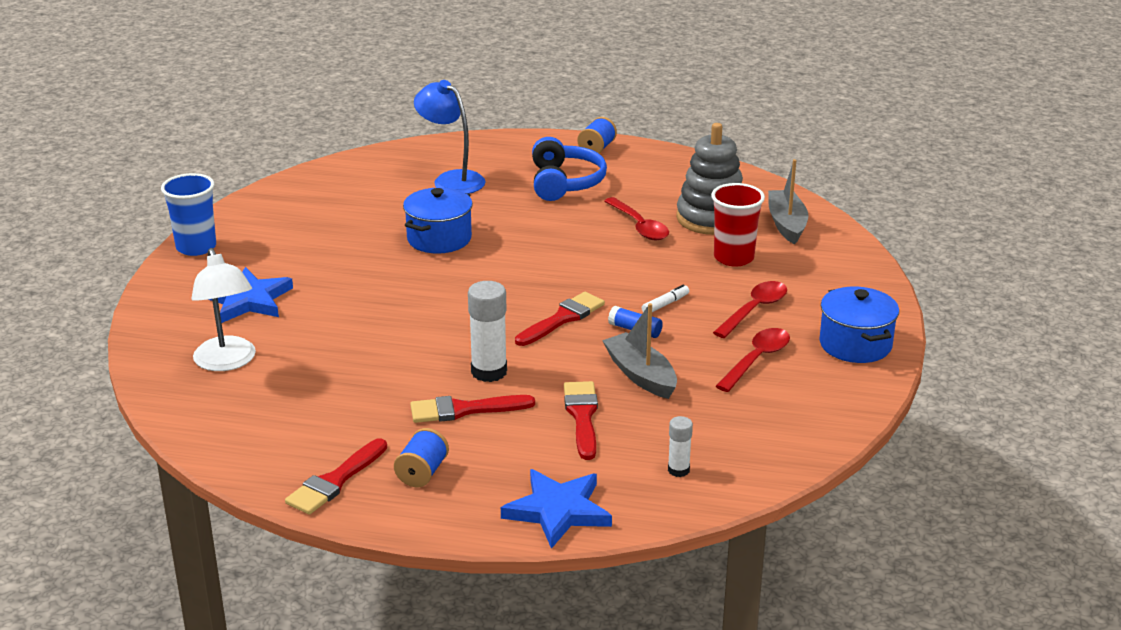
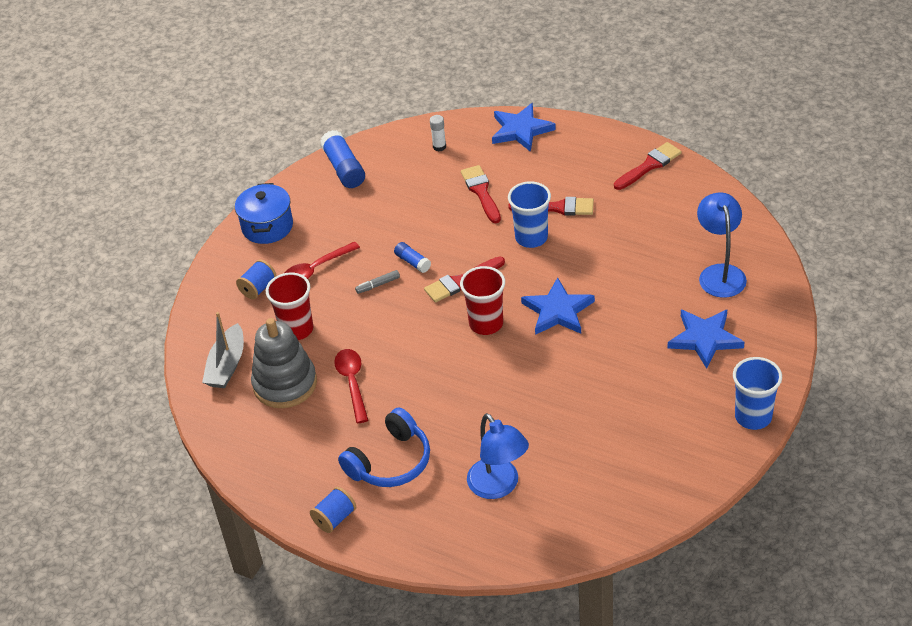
camera: 160 degrees left, 15 degrees up
white lamp [191,248,256,371] -> blue lamp [697,192,747,298]
blue spool [394,428,449,487] -> blue spool moved to [236,259,277,299]
blue pot [403,187,473,254] -> none
white glue stick [468,281,507,382] -> blue cup [508,181,551,248]
blue headphones [532,137,607,201] -> blue headphones turned 150 degrees counterclockwise [338,408,430,487]
red brush [564,381,598,460] -> red brush turned 150 degrees clockwise [461,165,501,223]
grey boat [602,303,677,399] -> none
white marker [642,284,689,312] -> grey marker [355,270,400,294]
red spoon [716,328,790,392] -> none
none -> blue glue stick [320,130,365,188]
none -> red cup [460,266,505,335]
none -> blue star [521,277,595,335]

